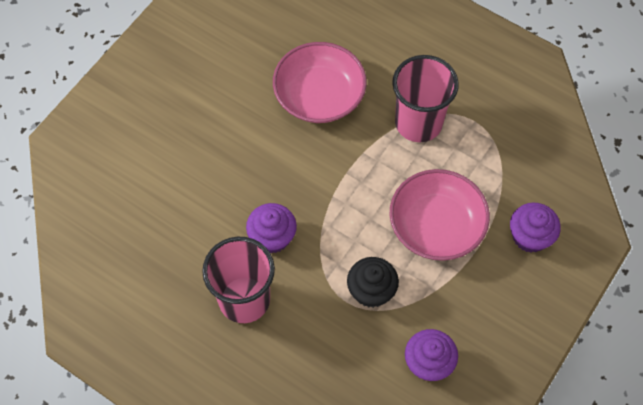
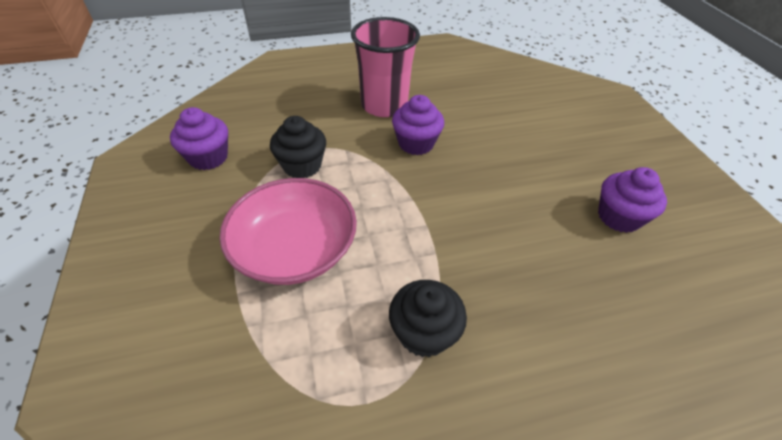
camera: 130 degrees right, 15 degrees down
pink bowl [273,42,367,123] -> none
pink cup [392,55,459,142] -> black cupcake [389,280,467,357]
purple cupcake [510,203,561,253] -> purple cupcake moved to [598,167,667,233]

